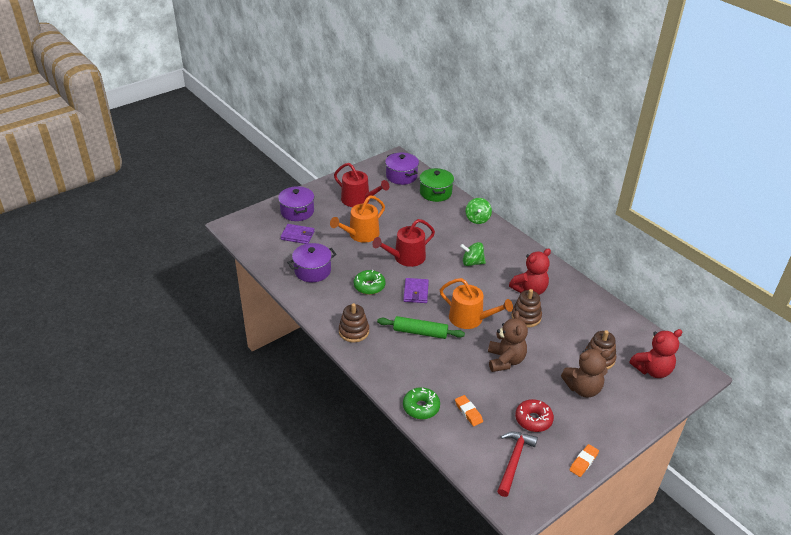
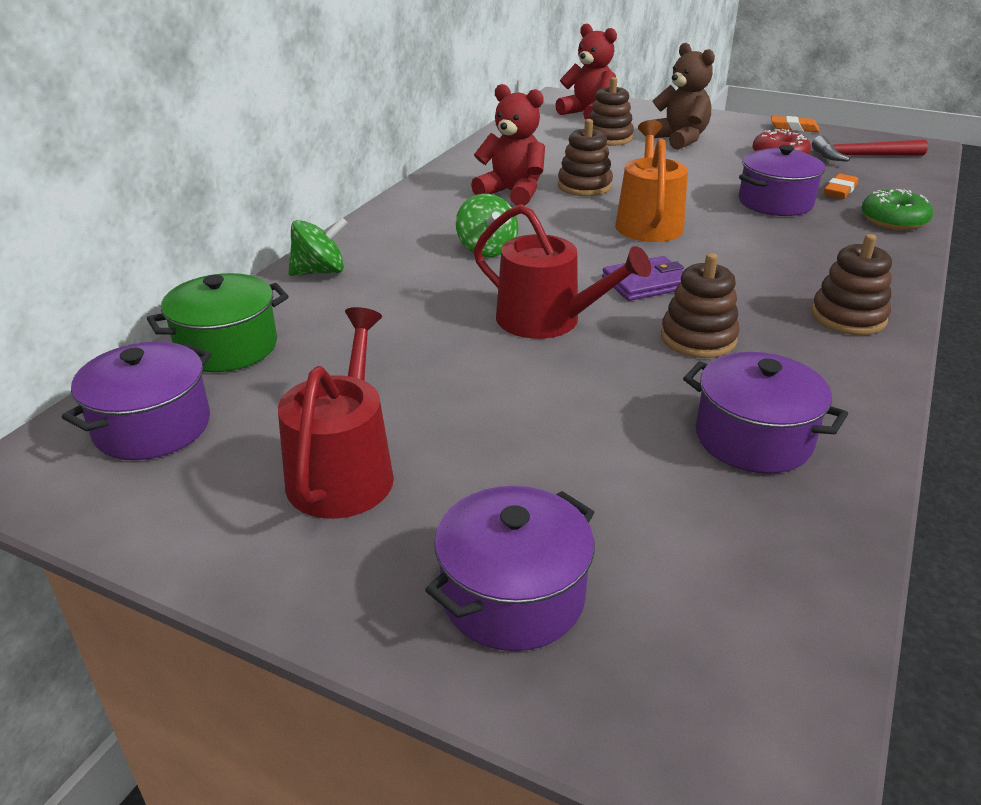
camera: 115 degrees left, 5 degrees down
purple wallet [281,224,314,244] -> none
orange watering can [330,195,385,243] -> none
green donut [354,270,386,295] -> brown stacking toy [661,253,740,358]
green rolling pin [377,316,465,339] -> none
brown teddy bear [488,311,528,372] -> none
none -> purple pot [739,145,825,216]

